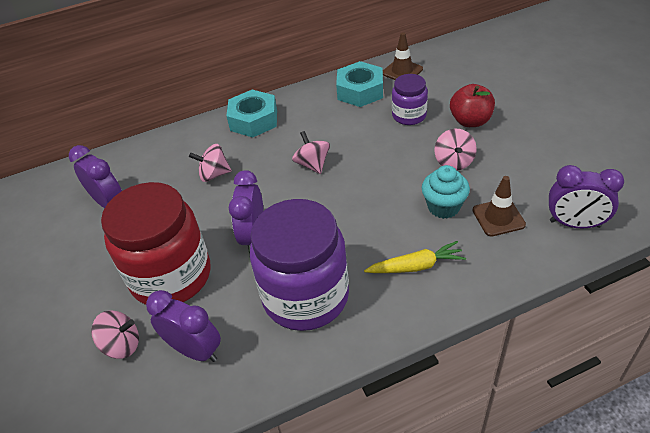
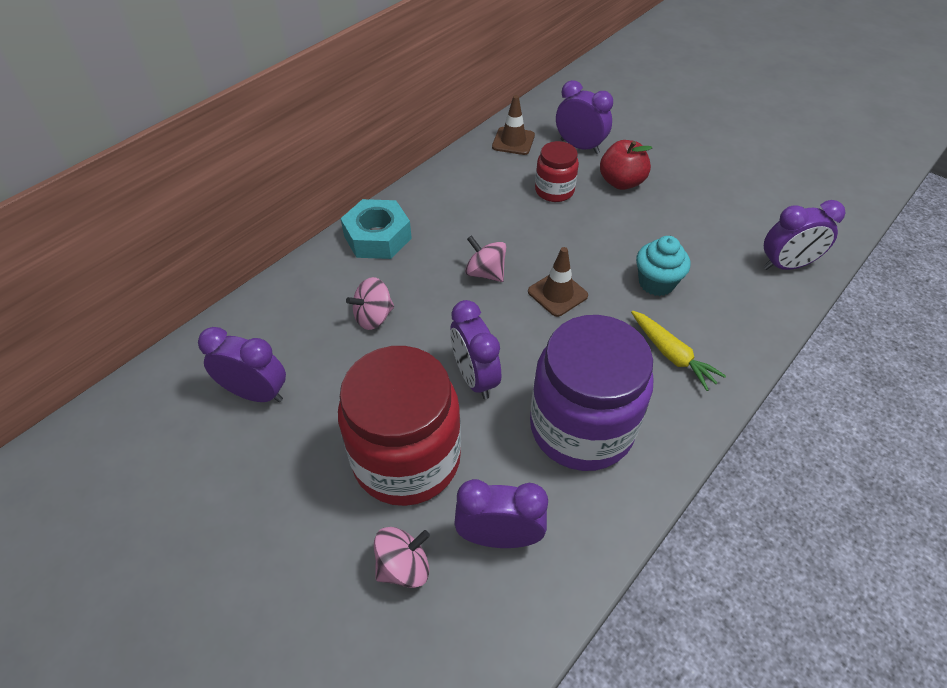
camera: 30 degrees left, 5 degrees up
turquoise nut [336,61,383,107] -> none
yellow carrot [364,241,466,273] -> yellow carrot turned 90 degrees clockwise [631,310,726,391]
purple jar [392,74,428,125] -> red jar [535,141,579,202]
pink spinning top [434,129,477,170] -> none
brown traffic cone [472,176,526,237] -> brown traffic cone moved to [528,247,588,317]
none -> purple clock [556,80,613,154]

